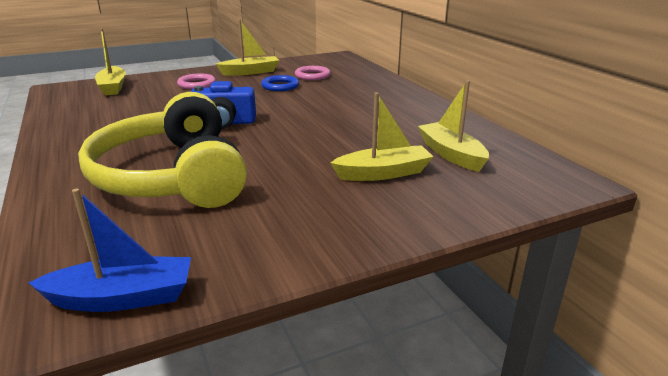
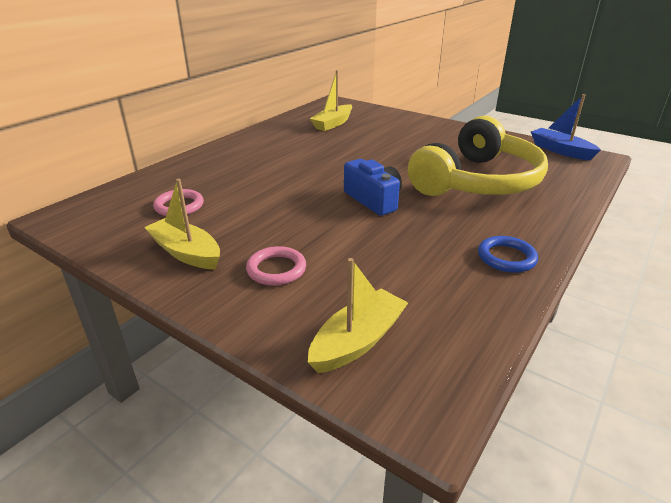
camera: 120 degrees left, 5 degrees up
blue ring [261,75,299,91] -> blue ring moved to [478,236,538,273]
yellow boat [330,92,433,181] -> none

